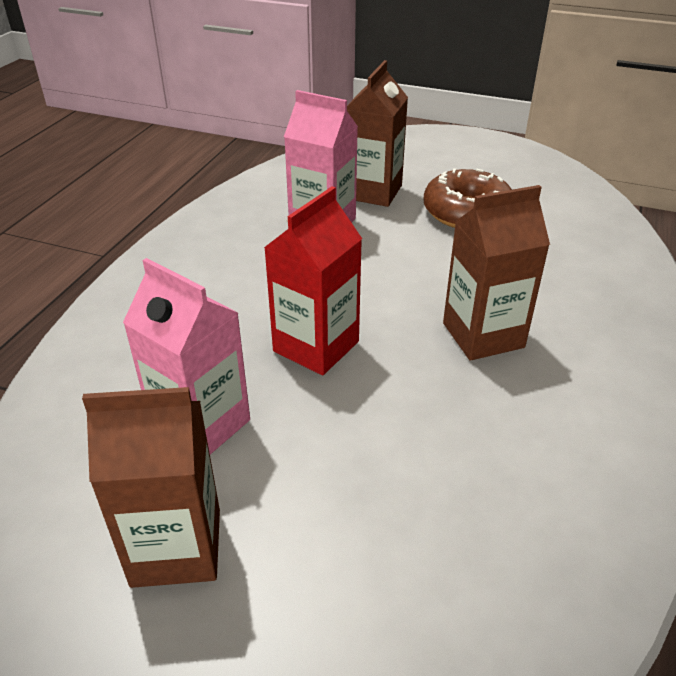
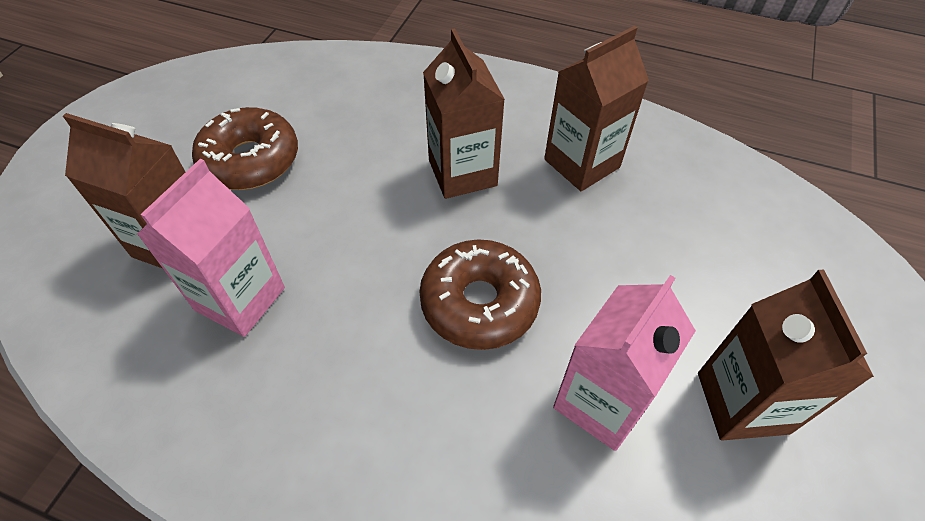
camera: 90 degrees left, 15 degrees up
red carton [264,186,362,375] -> brown donut [419,239,541,350]
none -> brown carton [544,26,649,191]

